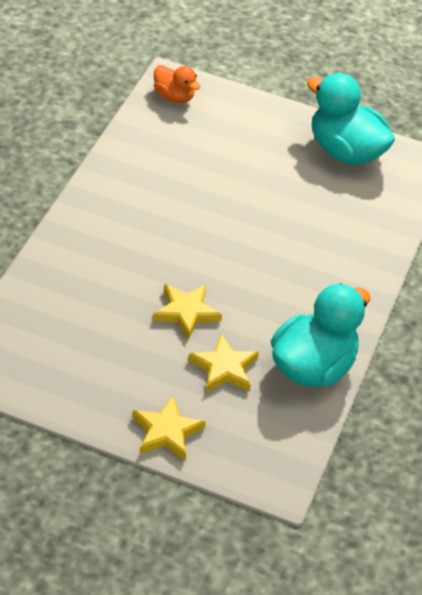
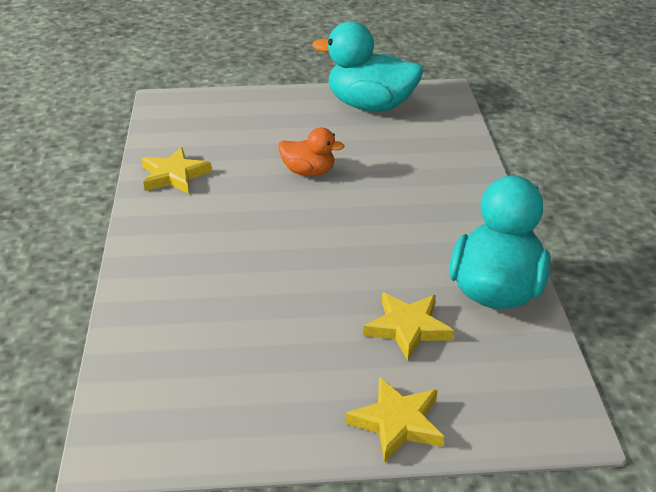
camera: 20 degrees left, 10 degrees down
yellow star [153,284,222,340] -> yellow star moved to [142,147,212,194]
orange duck [154,65,200,103] -> orange duck moved to [278,128,345,176]

